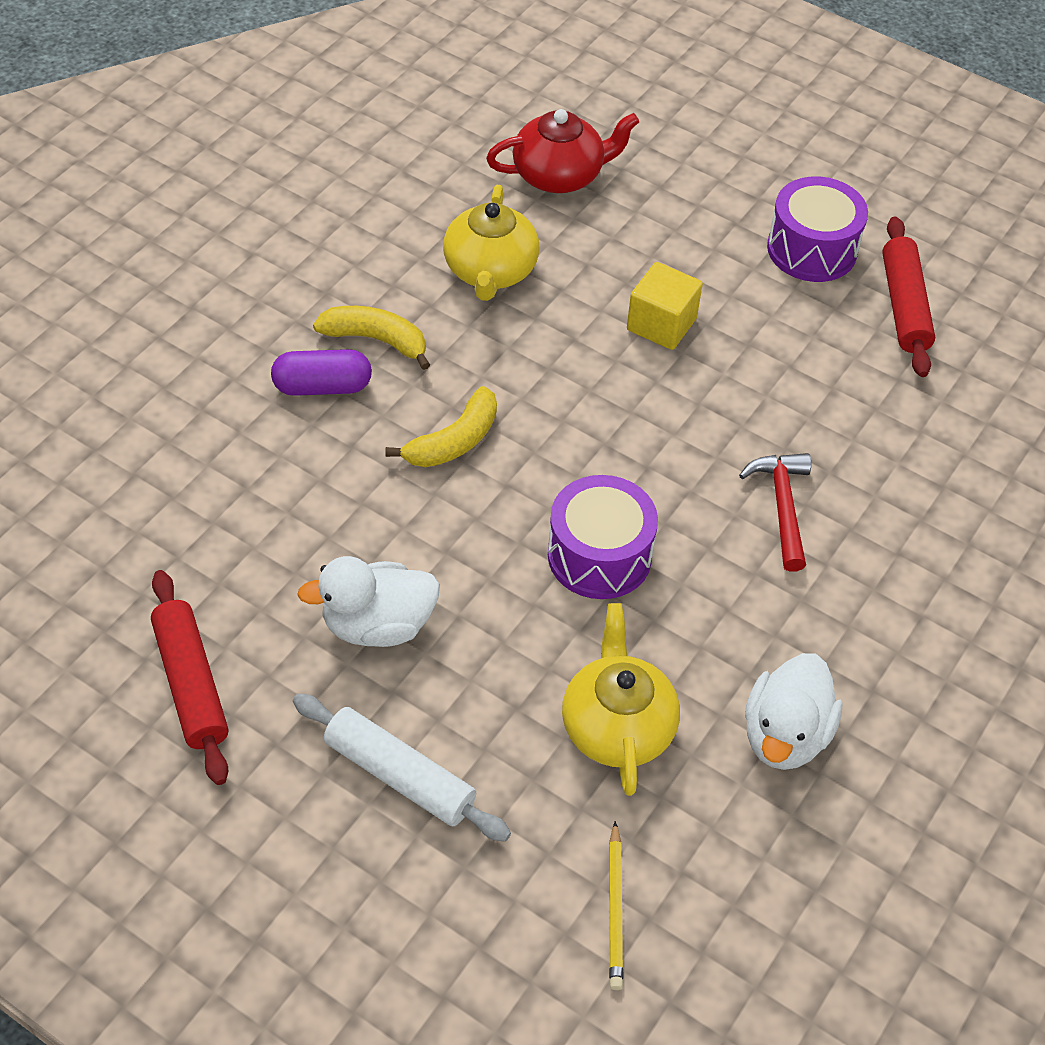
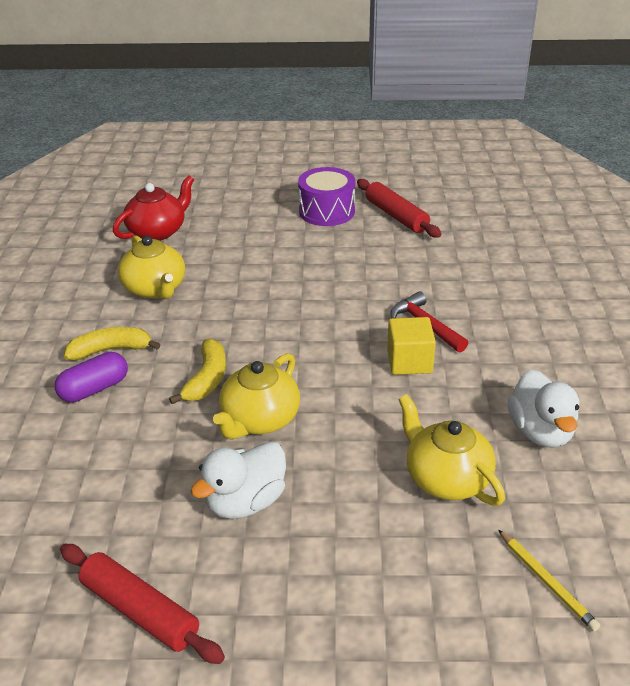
camera: 30 degrees left, 15 degrees down
white rolling pin [293,694,511,842] -> none
purple drum [548,475,658,599] -> none
yellow cube [627,262,703,350] -> yellow cube moved to [387,317,436,375]
none -> yellow teapot [213,353,300,440]

